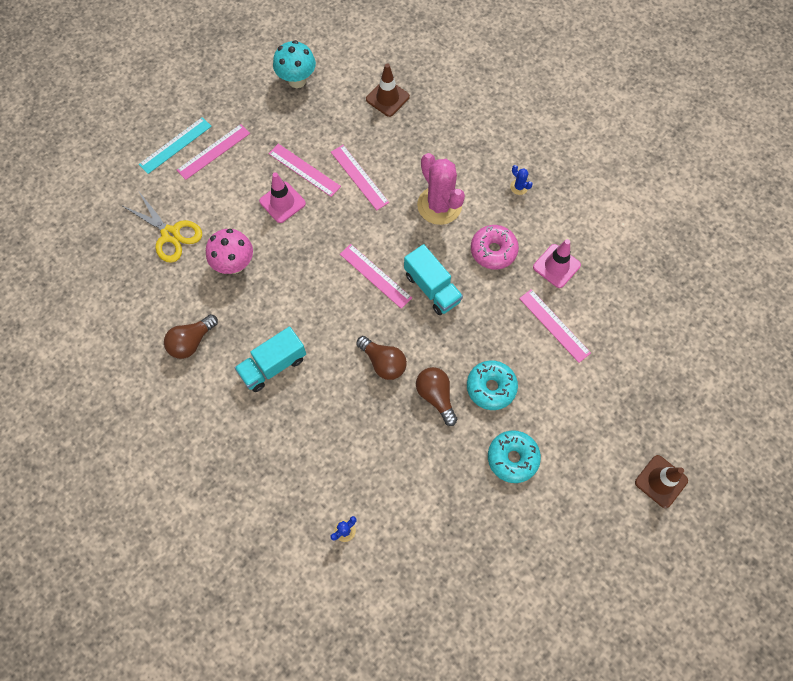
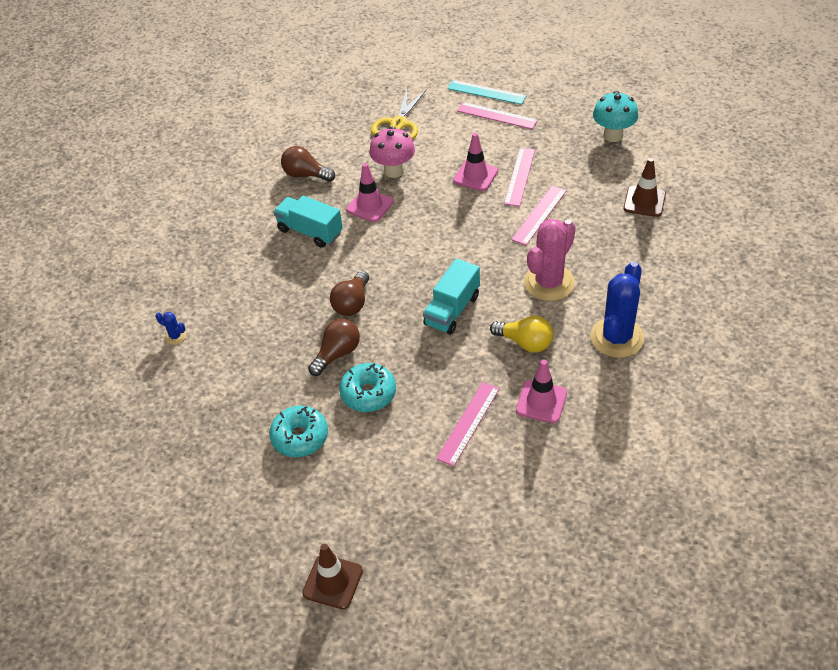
camera: 70 degrees right, 20 degrees down
pink ruler [340,244,412,309] -> none
pink donut [471,225,519,269] -> yellow light bulb [490,316,553,353]
blue cactus [510,165,533,195] -> blue cactus [590,262,644,358], size x2.43
none -> pink traffic cone [346,163,394,222]

